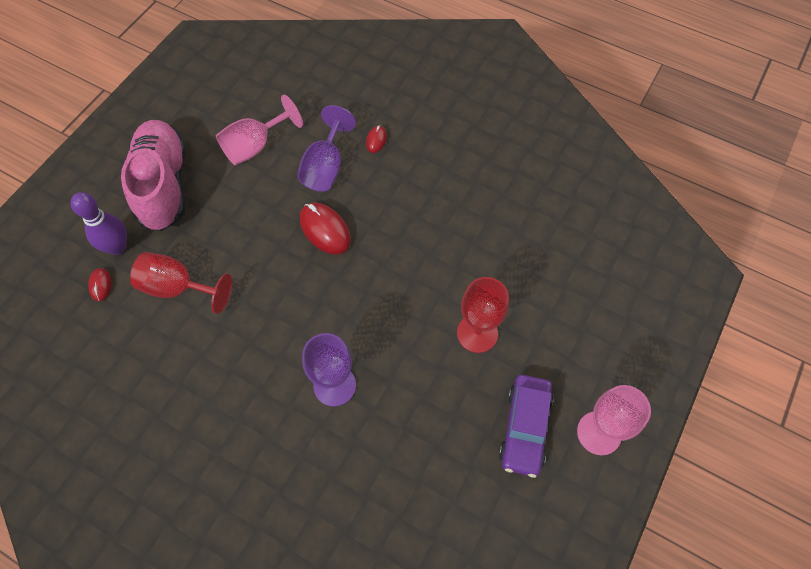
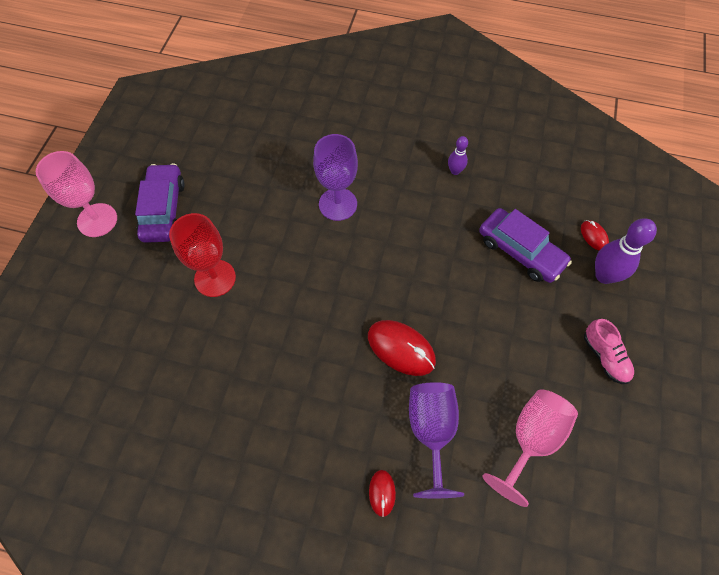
camera: 165 degrees right, 0 degrees up
pink shoe [121,120,186,231] -> pink shoe [584,319,634,384], size x0.44
red goblet [130,252,232,314] -> purple car [479,208,572,283]
none -> purple bowling pin [448,136,468,175]

